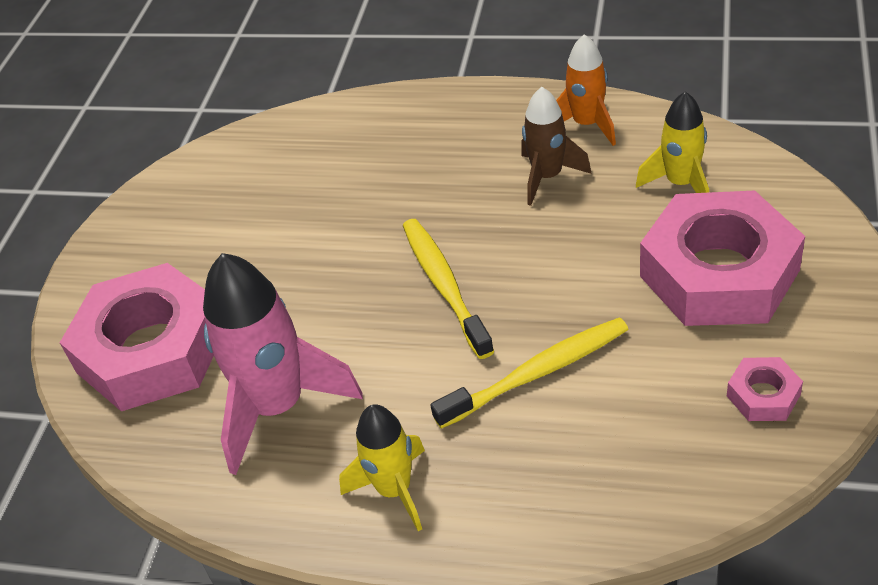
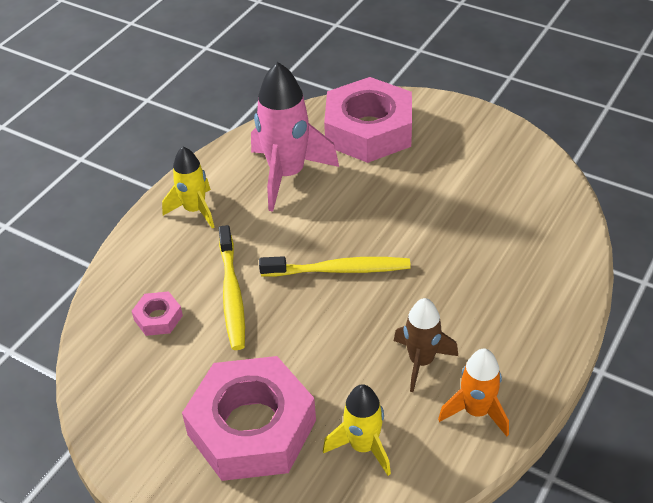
camera: 105 degrees right, 0 degrees up
pink nut [727,357,803,421] -> pink nut moved to [132,291,183,336]

